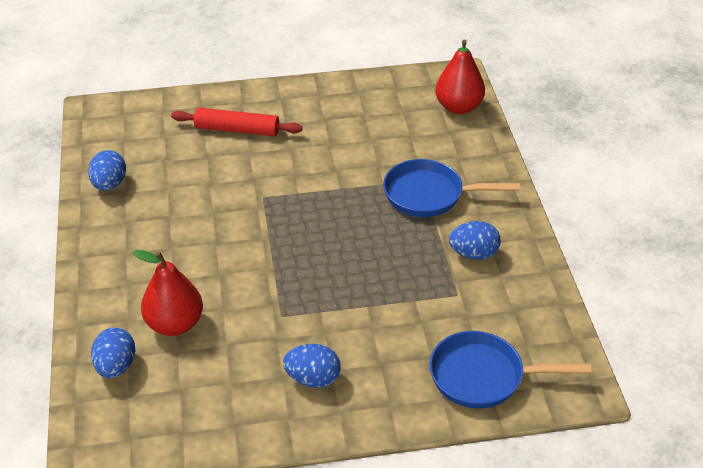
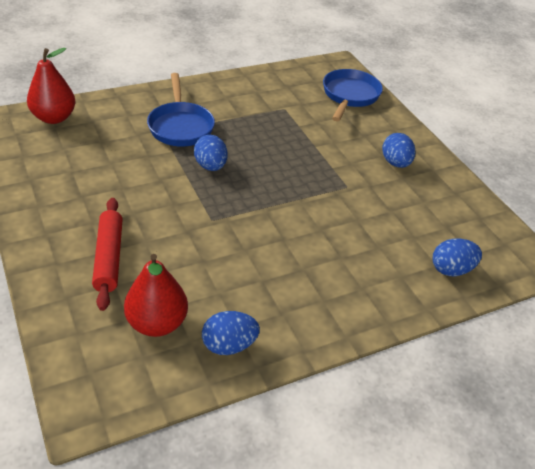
camera: 110 degrees left, 0 degrees up
red pear [133,250,203,336] -> red pear moved to [124,254,188,337]
blue pan [429,331,592,409] -> blue pan turned 150 degrees counterclockwise [323,69,383,121]
blue egg [449,221,501,260] -> blue egg moved to [194,135,228,171]

